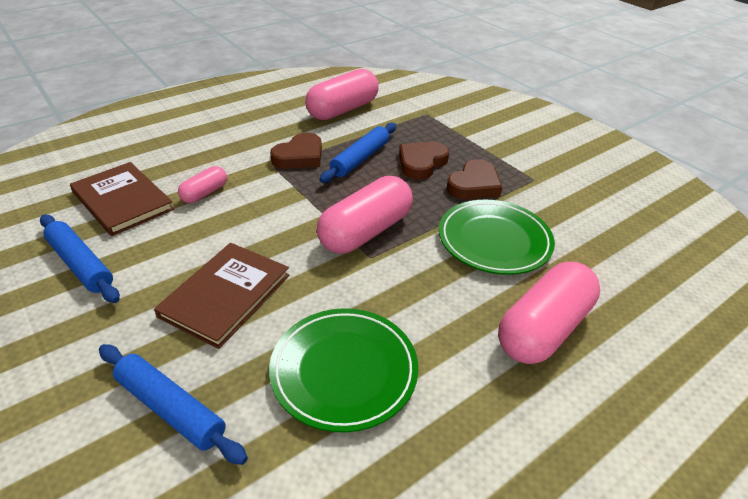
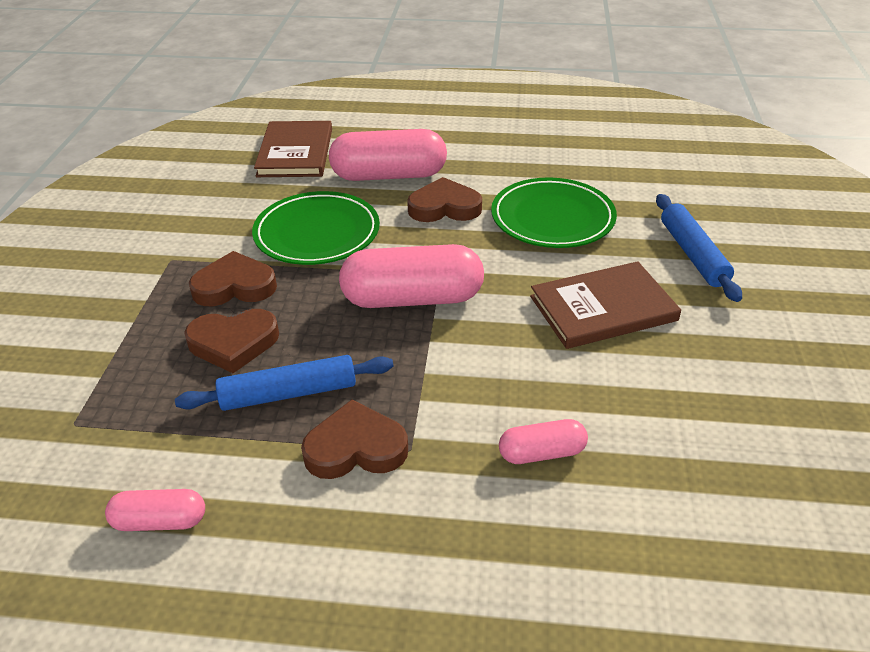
camera: 135 degrees left, 0 degrees up
blue rolling pin [40,214,120,303] -> none
brown book [70,162,174,236] -> brown book moved to [254,121,332,177]
pink capsule [305,69,379,120] -> pink capsule [105,489,205,531], size x0.51
none -> brown heart [407,177,482,222]

